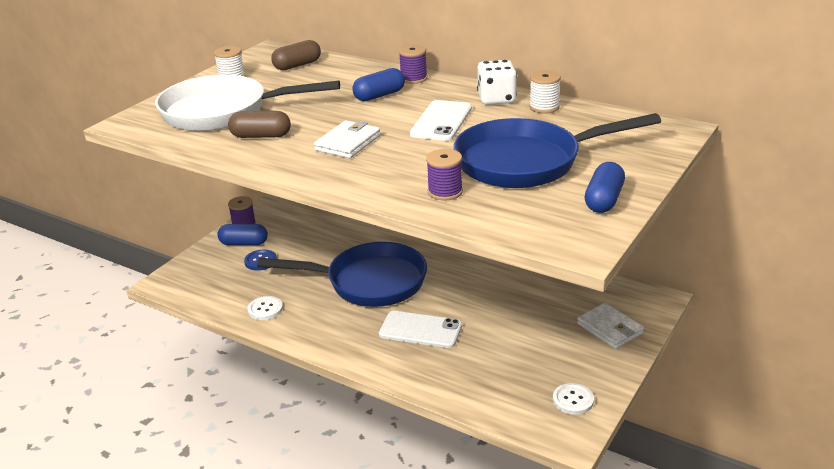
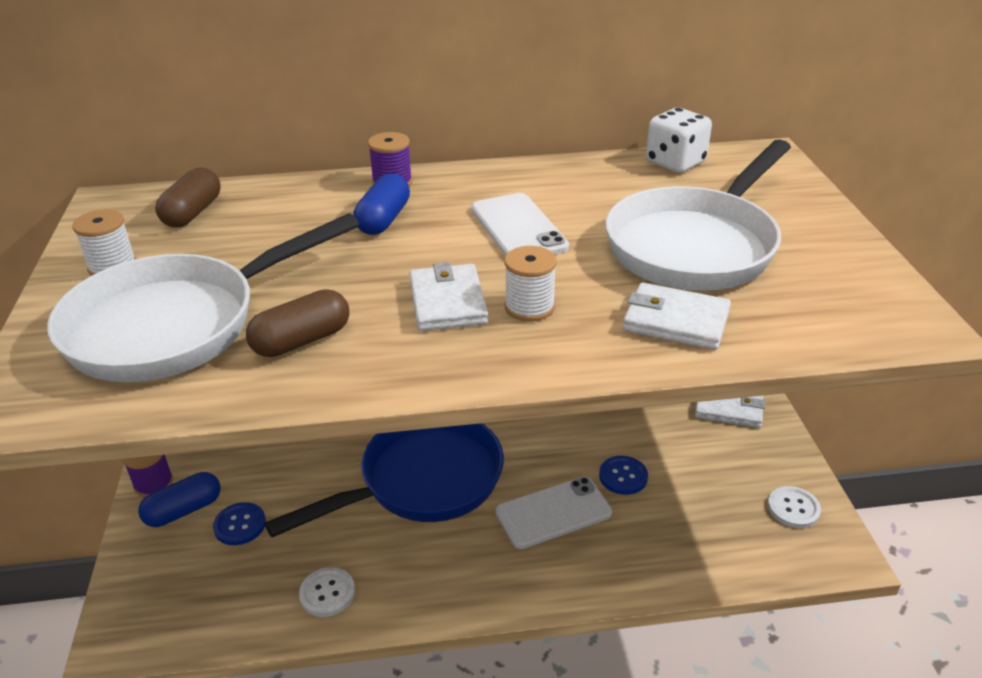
camera: 40 degrees left, 5 degrees up
purple spool [426,149,463,200] -> white wallet [623,283,731,350]
blue pan [454,113,661,188] -> white pan [605,139,791,290]
white dice [477,60,517,105] -> white dice moved to [646,108,712,173]
white spool [529,70,561,114] -> white spool moved to [504,246,557,321]
blue capsule [585,162,625,213] -> none
none -> blue button [599,456,648,495]

